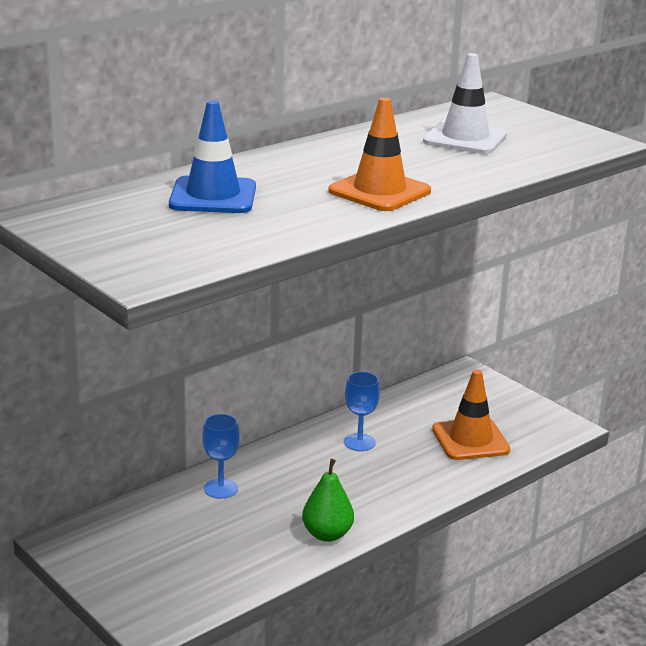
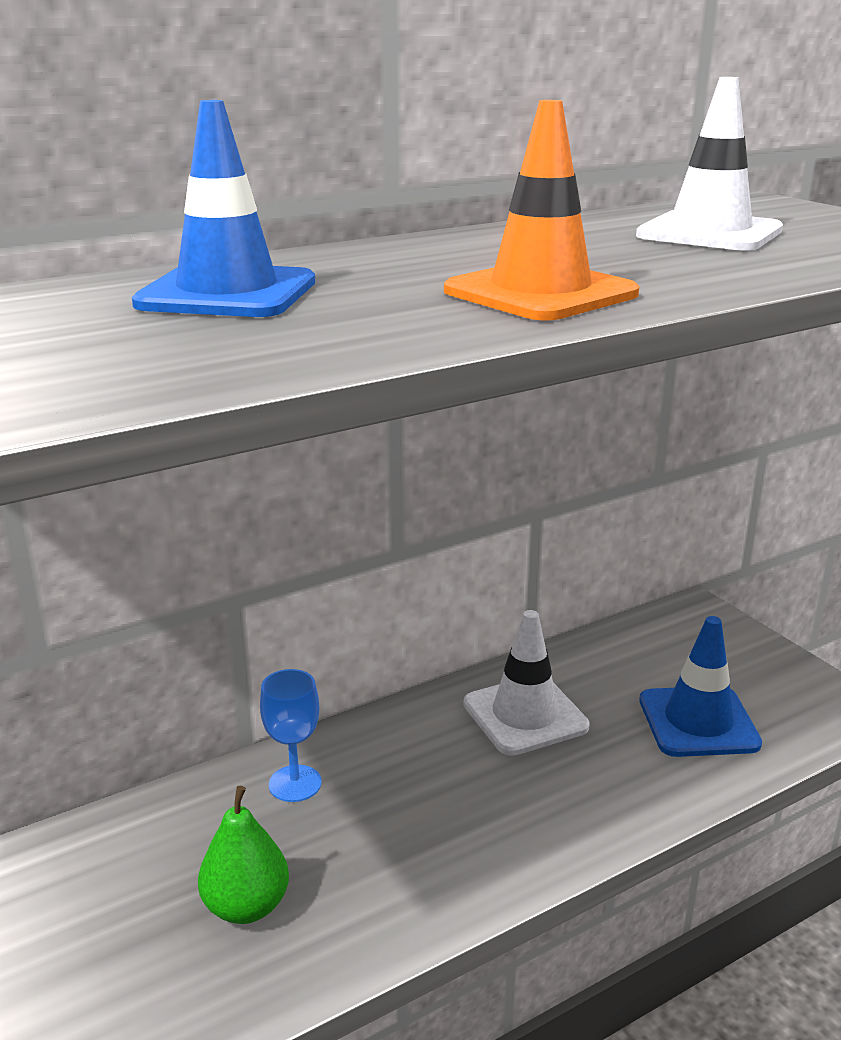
camera: 10 degrees right, 0 degrees up
green pear [302,459,354,542] -> green pear moved to [198,786,289,924]
blue goblet [344,371,380,451] -> white traffic cone [463,610,590,756]
orange traffic cone [432,370,511,460] -> blue traffic cone [639,616,762,757]

